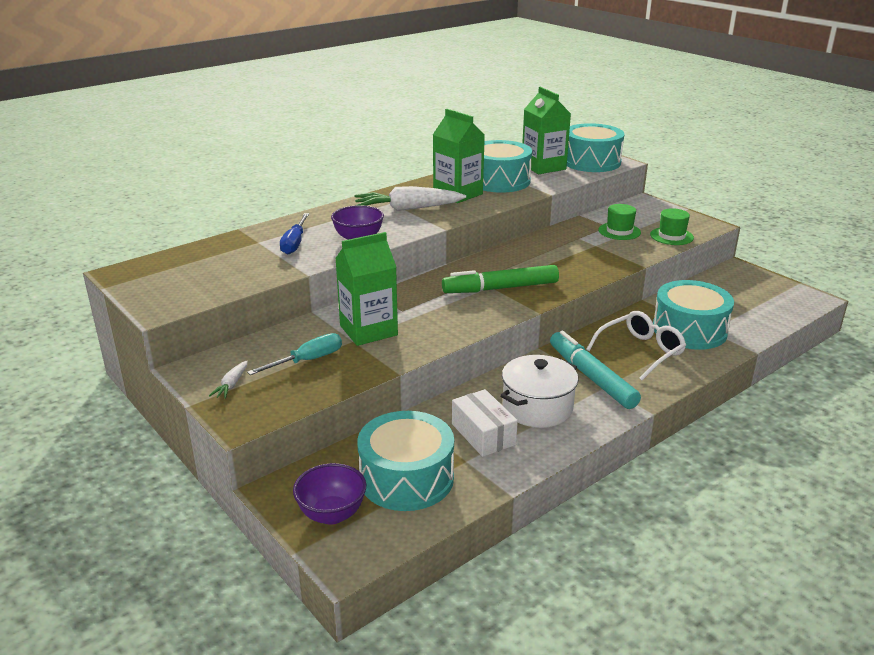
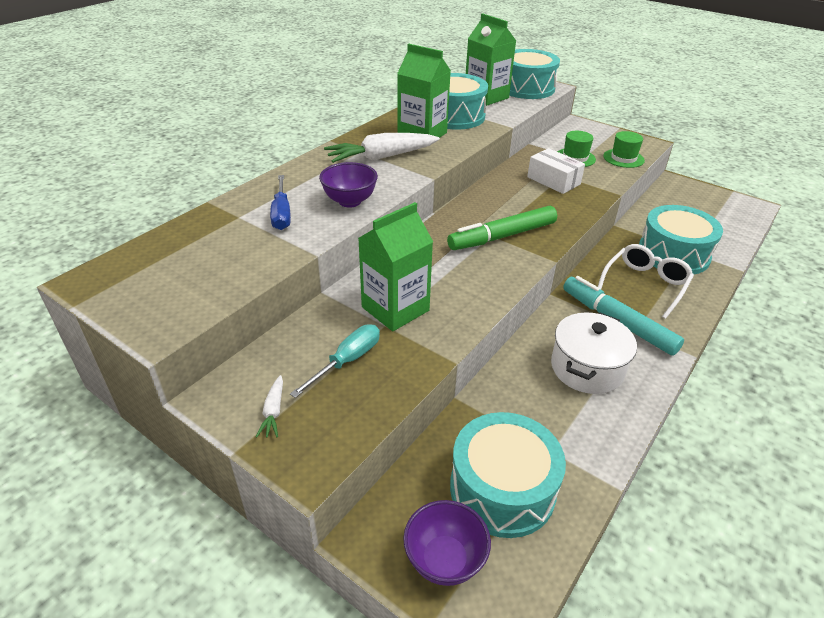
camera: 15 degrees left, 10 degrees up
white box [452,389,518,457] -> white box moved to [527,148,585,194]

